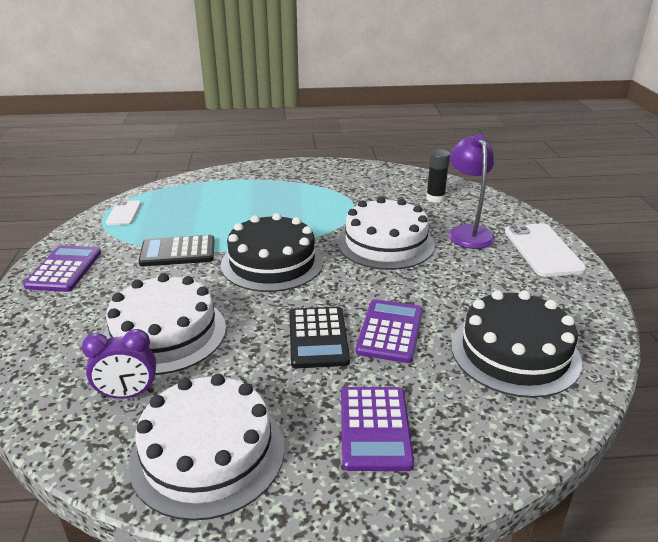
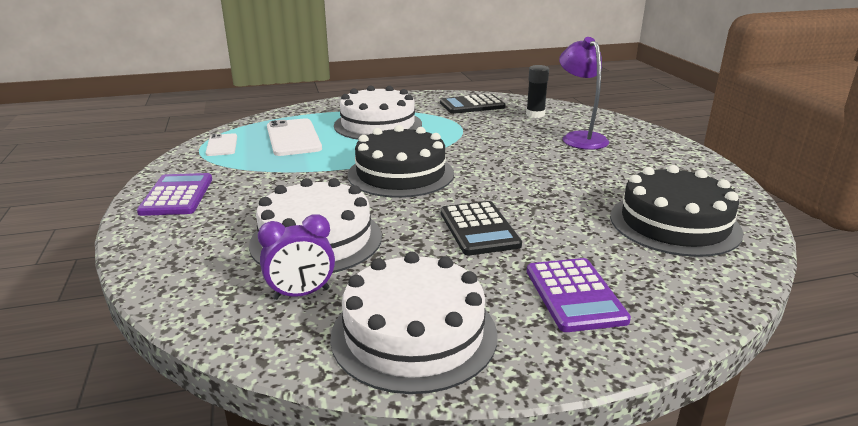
camera: 10 degrees left, 5 degrees down
black calculator [138,235,215,266] -> black calculator moved to [440,94,506,114]
white cake [337,197,435,270] -> white cake moved to [334,85,422,140]
purple calculator [356,299,423,363] -> none
white phone [505,223,586,277] -> white phone moved to [267,118,322,156]

